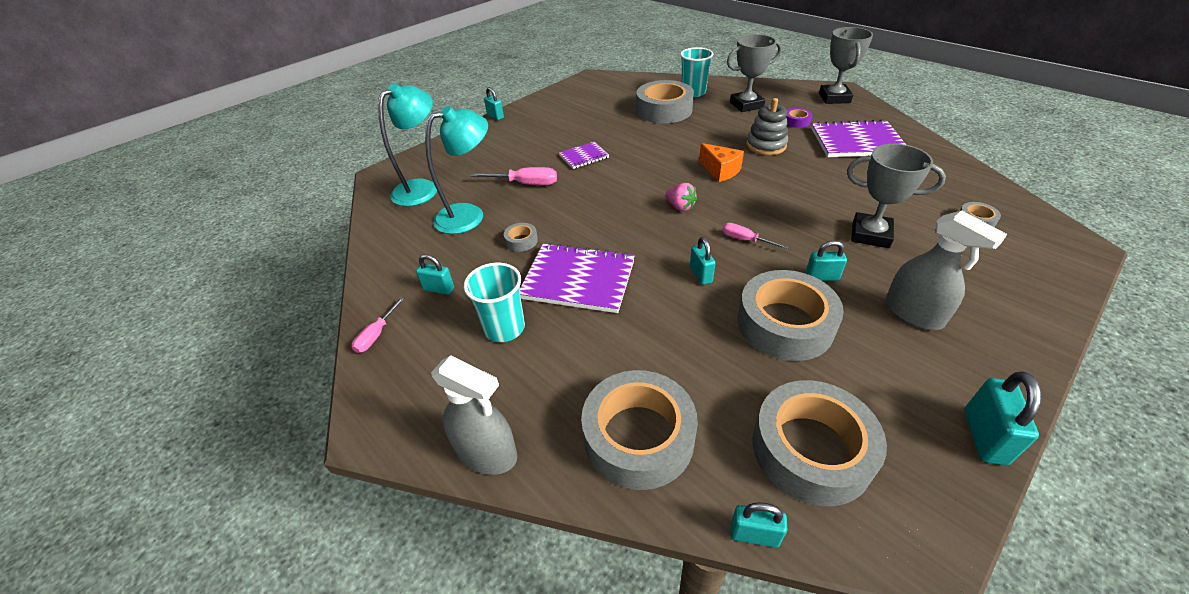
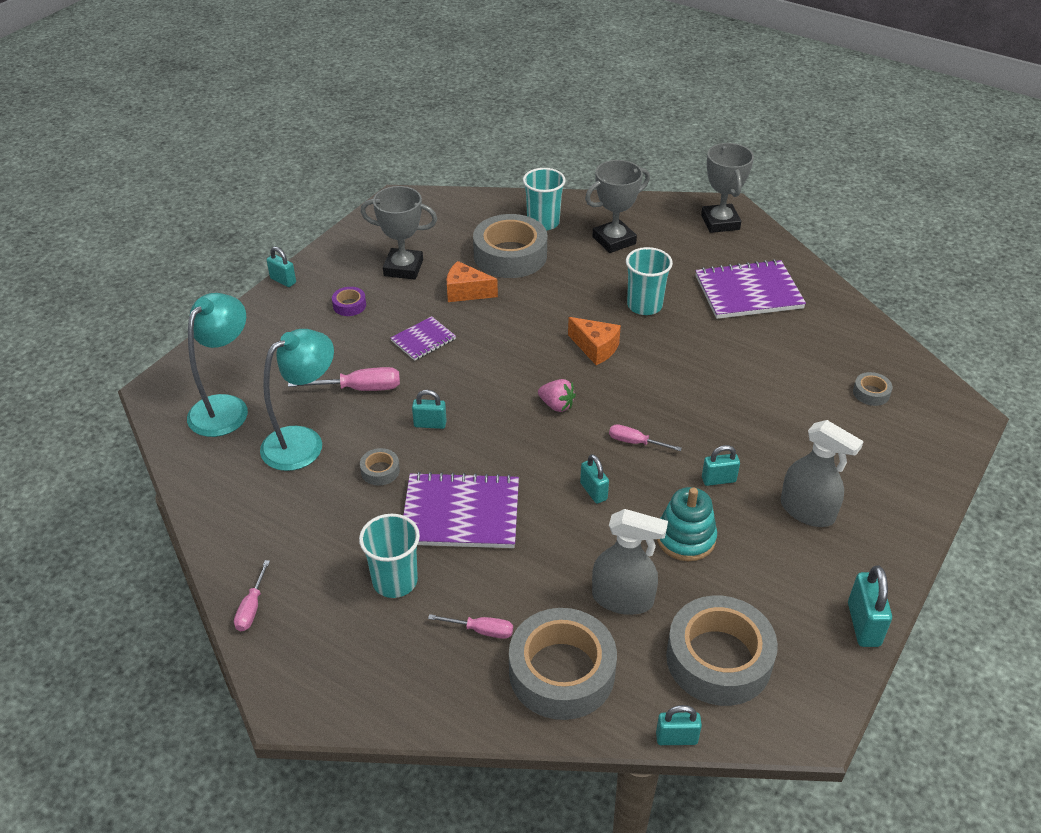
camera: 15 degrees left, 0 degrees up
turquoise padlock [416,254,454,295] -> turquoise padlock moved to [412,390,447,429]
grey spray bottle [431,355,517,475] -> grey spray bottle moved to [592,509,668,615]
grey tape [737,270,844,361] -> turquoise stacking toy [657,487,717,561]
grey stacking toy [746,98,788,155] -> turquoise cup [626,247,673,315]
purple tape [786,108,812,128] -> purple tape moved to [332,287,366,316]
grey trophy [847,144,946,248] -> grey trophy moved to [361,186,437,280]
none -> pink screwdriver [428,614,513,639]
none -> orange cheese [446,261,498,302]

